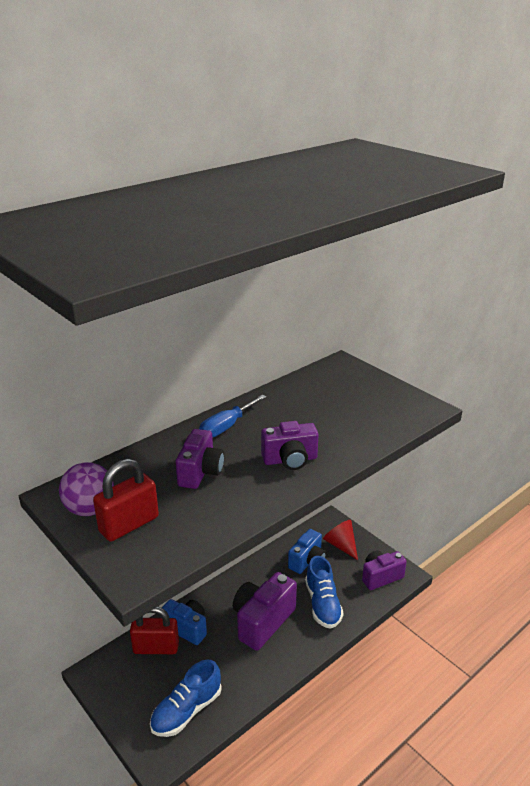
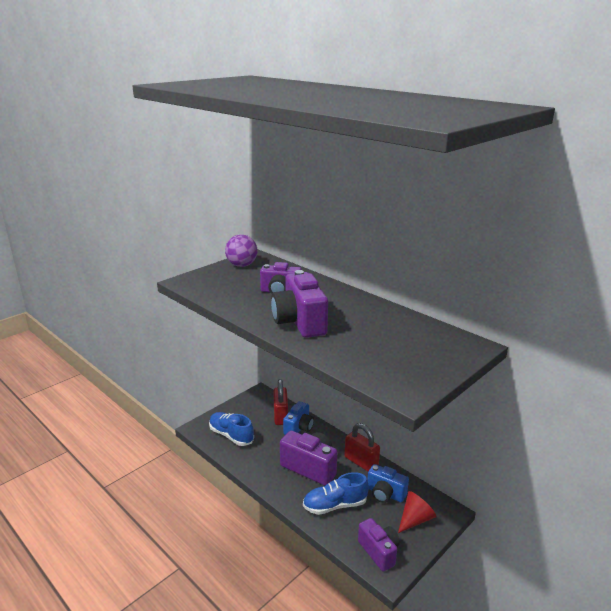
camera: 85 degrees right, 5 degrees down
red padlock [93,459,159,542] -> red padlock moved to [345,423,380,471]
blue screwdriver [199,395,267,438] -> none
purple camera [261,421,319,470] -> purple camera [271,270,328,338], size x1.51

